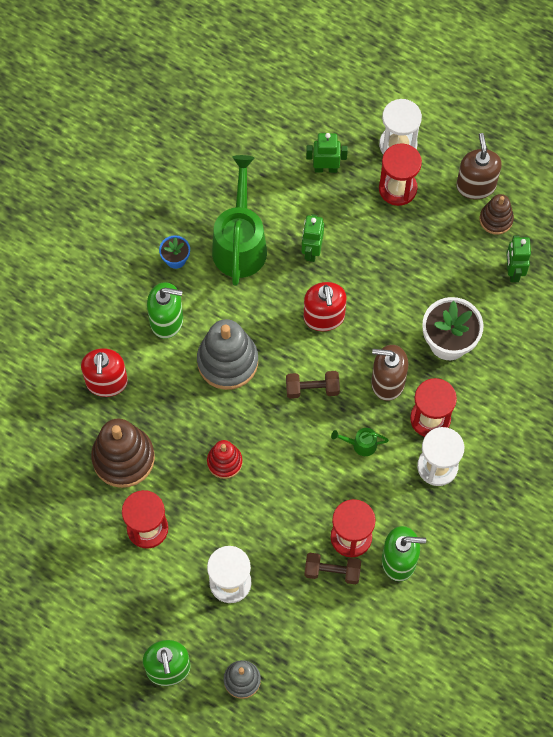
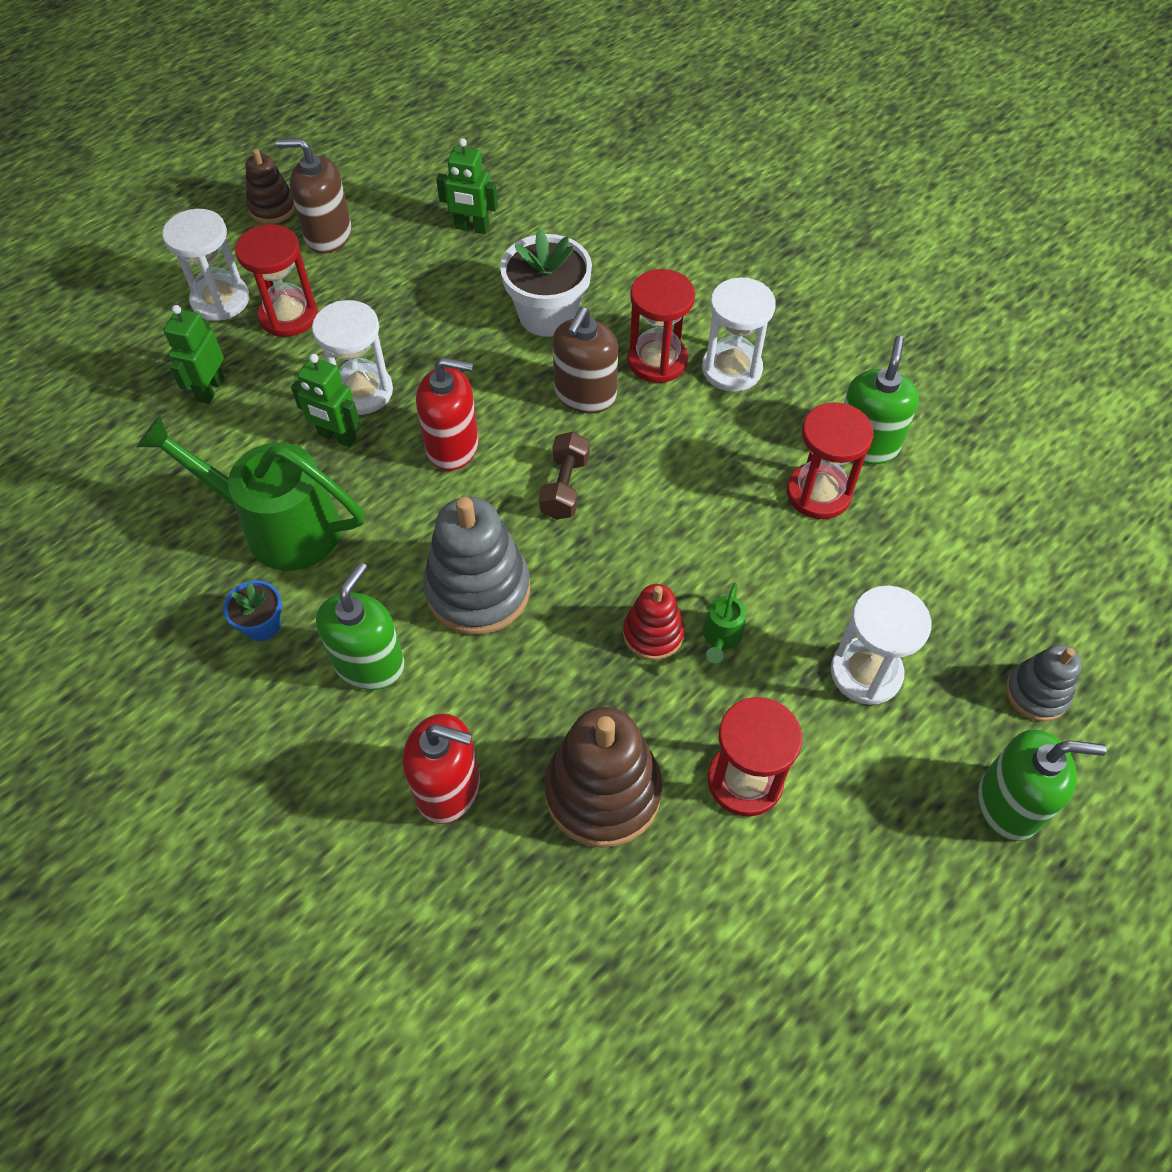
camera: 75 degrees left, 10 degrees down
brown dumbbell [304,553,361,584] -> none
green watering can [331,428,389,456] -> green watering can moved to [703,583,746,663]
brown stacking toy [480,194,514,235] -> brown stacking toy moved to [245,149,295,224]
none -> white hourglass [312,300,393,415]

